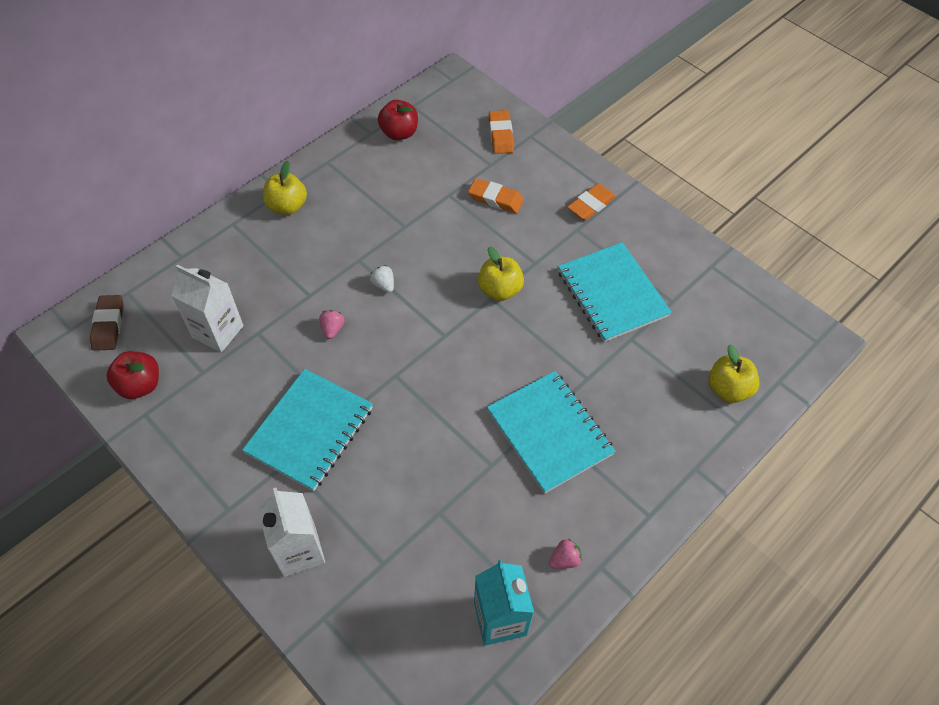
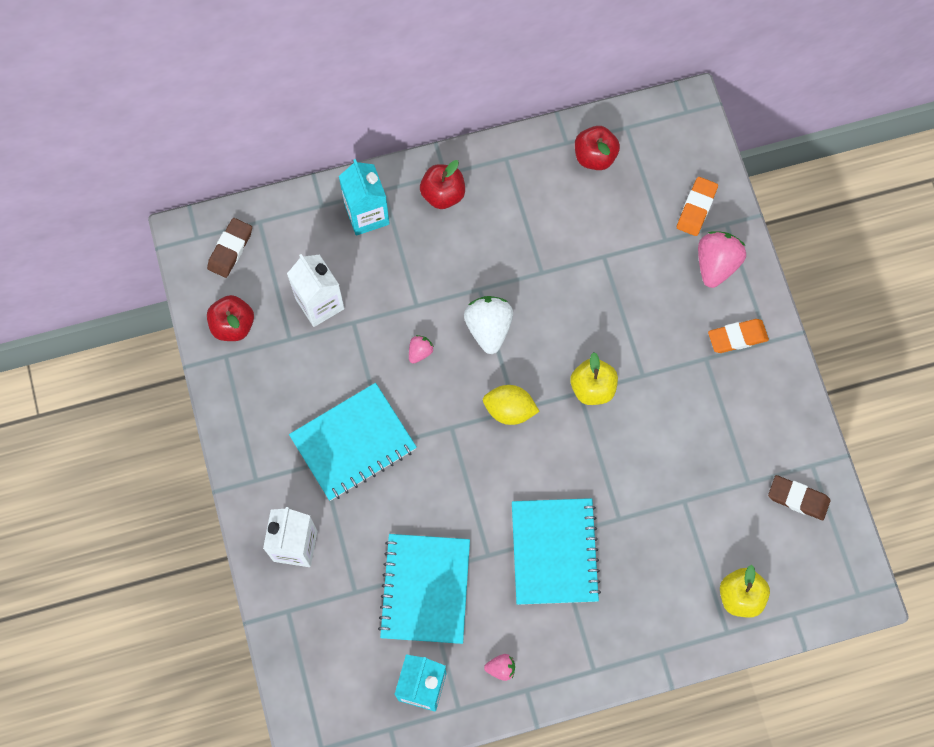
camera: 30 degrees right, 15 degrees up
yellow apple [263,161,307,215] -> red apple [420,160,465,209]
white strawberry [370,265,394,293] -> white strawberry [464,296,513,354], size x1.97
orange eraser [468,178,524,213] -> none
turquoise notebook [558,242,672,342] -> turquoise notebook moved to [378,534,470,644]
none -> turquoise carton [339,159,390,236]
none -> yellow lemon [483,385,540,425]
none -> pink strawberry [698,231,746,288]
none -> brown eraser [768,475,831,520]

